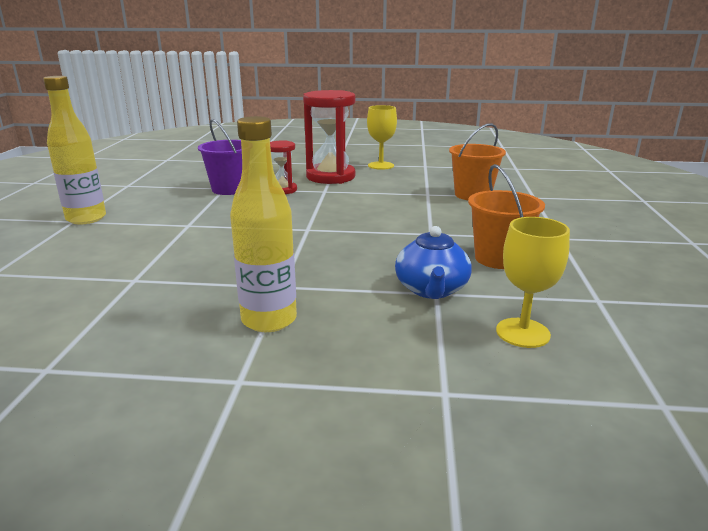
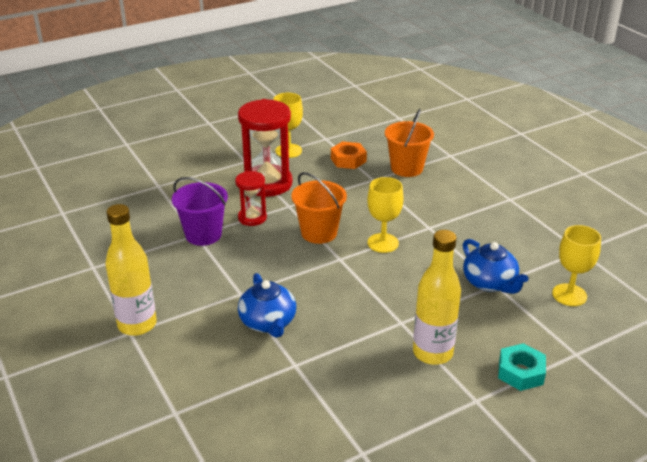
camera: 35 degrees left, 10 degrees up
orange bucket [468,164,545,269] -> orange bucket moved to [291,172,347,244]
none -> blue teapot [238,273,296,338]
none -> orange nut [331,141,367,169]
none -> yellow goblet [367,177,403,253]
none -> turquoise nut [498,343,546,391]

